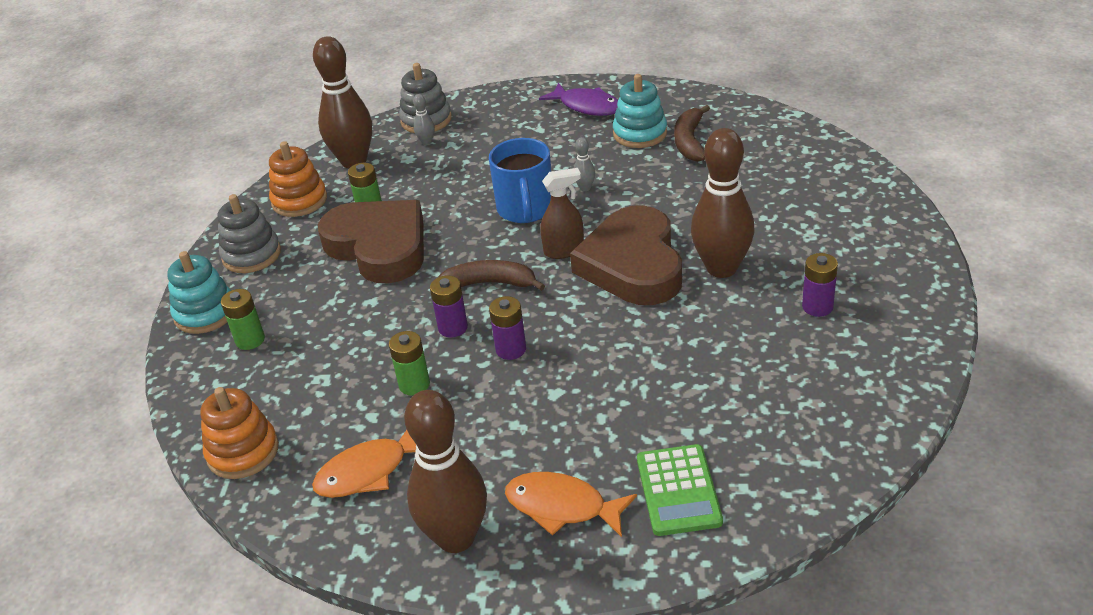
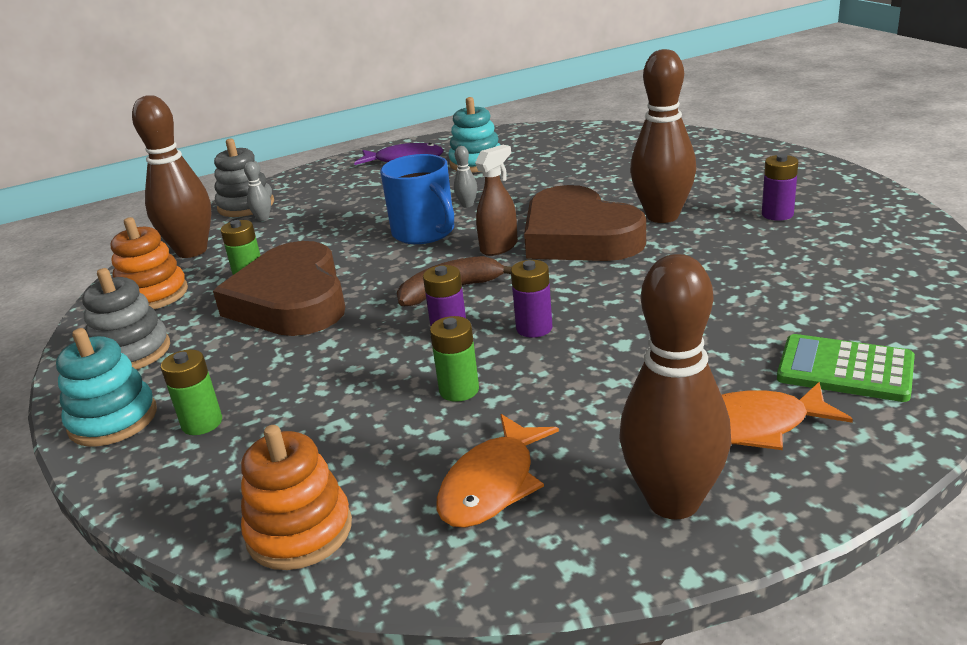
camera: 30 degrees left, 10 degrees down
brown heart [318,200,424,283] -> brown heart turned 120 degrees counterclockwise [213,241,345,336]
green calculator [637,444,723,536] -> green calculator turned 150 degrees clockwise [777,334,915,402]
brown banana [674,105,710,162] -> none

